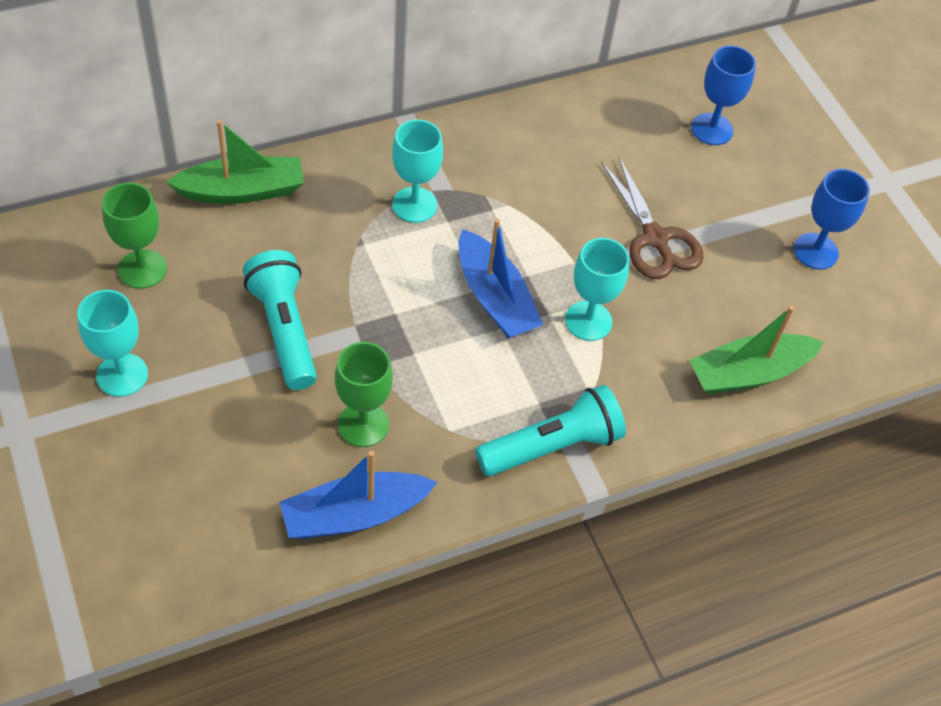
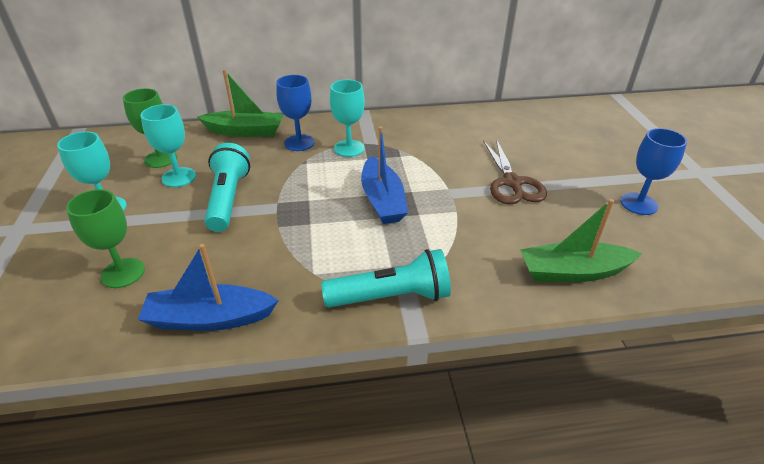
camera: 20 degrees right, 15 degrees down
green goblet [335,342,393,447] -> green goblet moved to [66,189,145,288]
turquoise goblet [565,238,629,341] -> turquoise goblet moved to [141,104,196,187]
blue goblet [691,46,756,145] -> blue goblet moved to [276,75,314,151]

